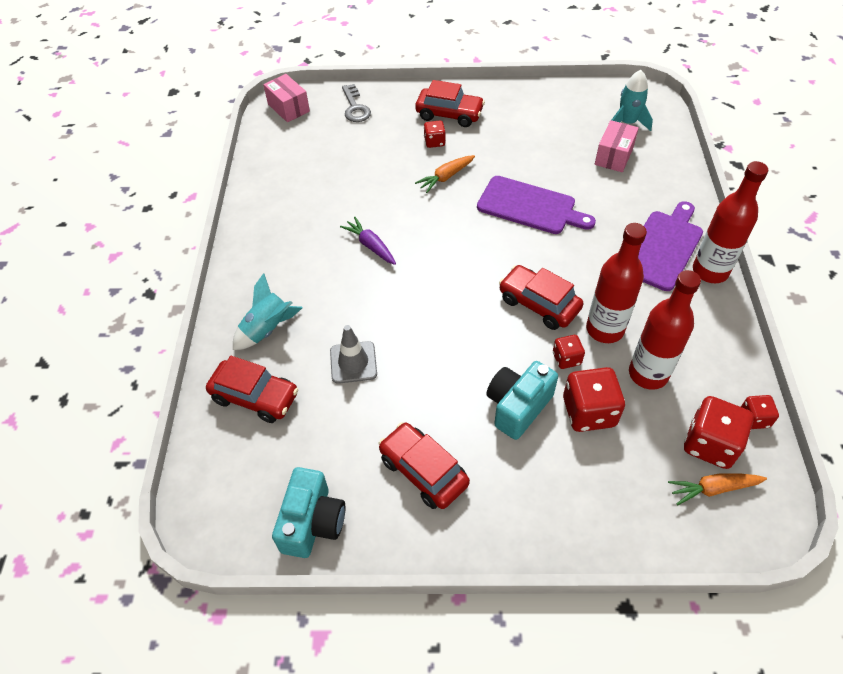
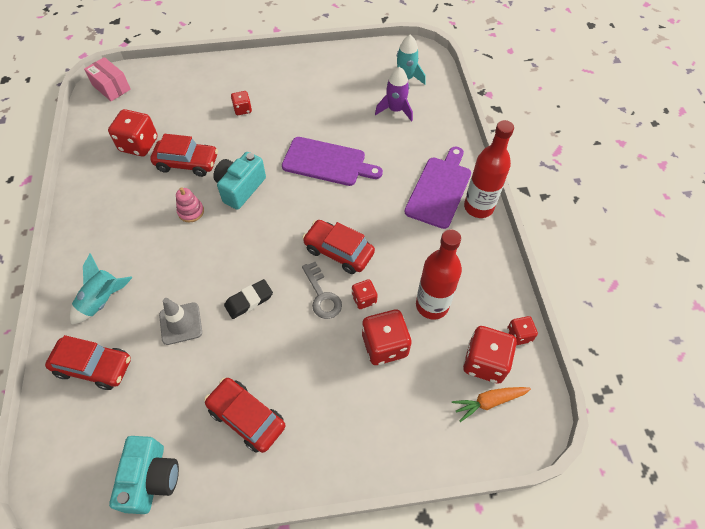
camera: 10 degrees left, 5 degrees up
purple carrot [340,217,396,265] -> pink stacking toy [176,187,204,222]
grey key [342,84,371,122] -> grey key moved to [302,262,342,319]
red car [415,80,485,127] -> red car moved to [150,134,218,177]
orange carrot [415,155,475,193] -> none
turquoise camera [486,361,558,440] -> turquoise camera moved to [213,152,266,210]
red bottle [586,223,647,343] -> none
pink box [595,120,639,172] -> purple rocket [375,67,413,122]
none -> red dice [108,109,158,156]
none -> black eraser [224,279,273,319]

